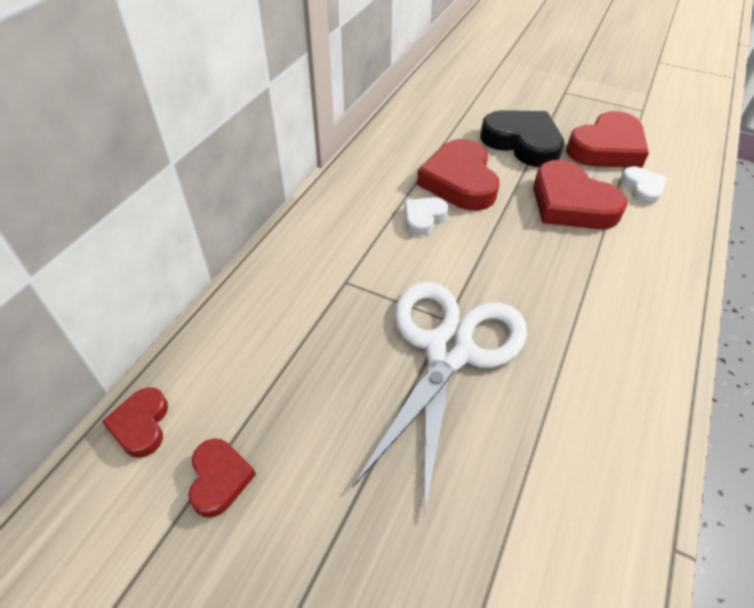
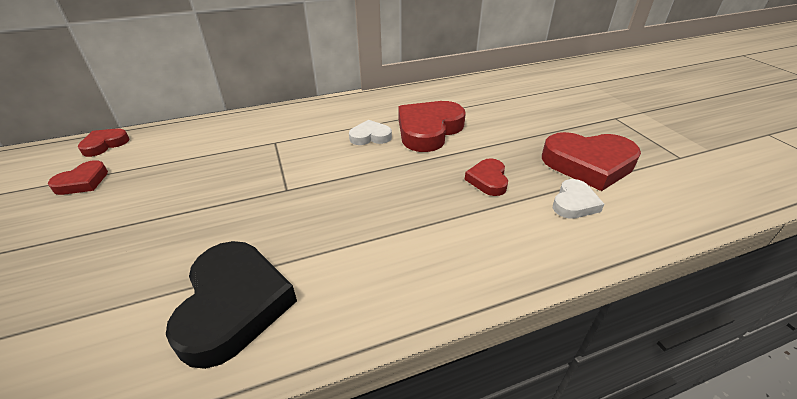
camera: 45 degrees right, 10 degrees down
white scissors [353,282,527,515] -> none
black heart [480,110,564,167] -> black heart moved to [166,241,297,369]
red heart [533,160,627,229] -> red heart [465,158,508,196], size x0.52

